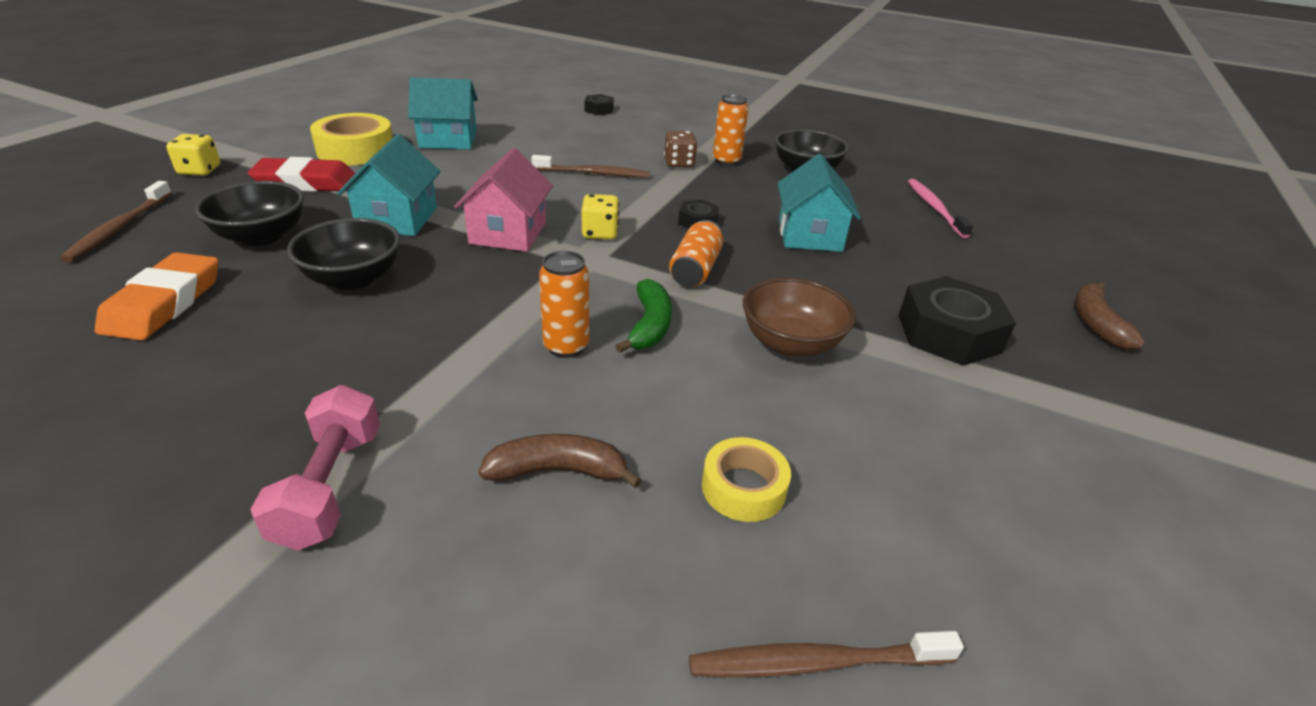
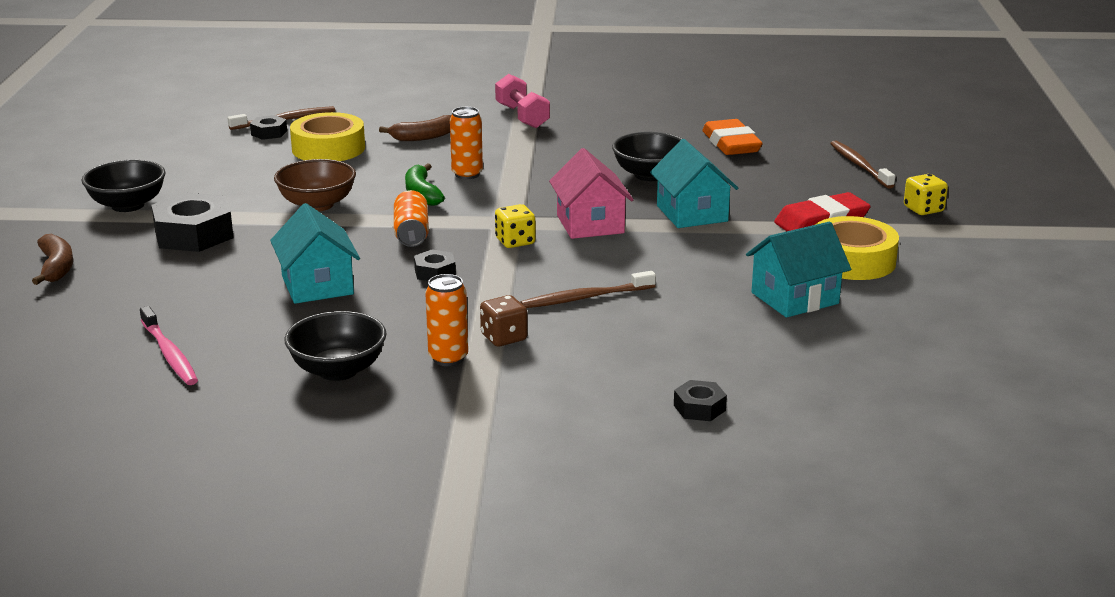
camera: 160 degrees right, 10 degrees down
black bowl [195,181,304,246] -> black bowl moved to [82,160,165,212]
yellow tape [702,437,791,522] -> yellow tape [290,112,365,161], size x1.62
none -> black nut [250,115,287,140]

